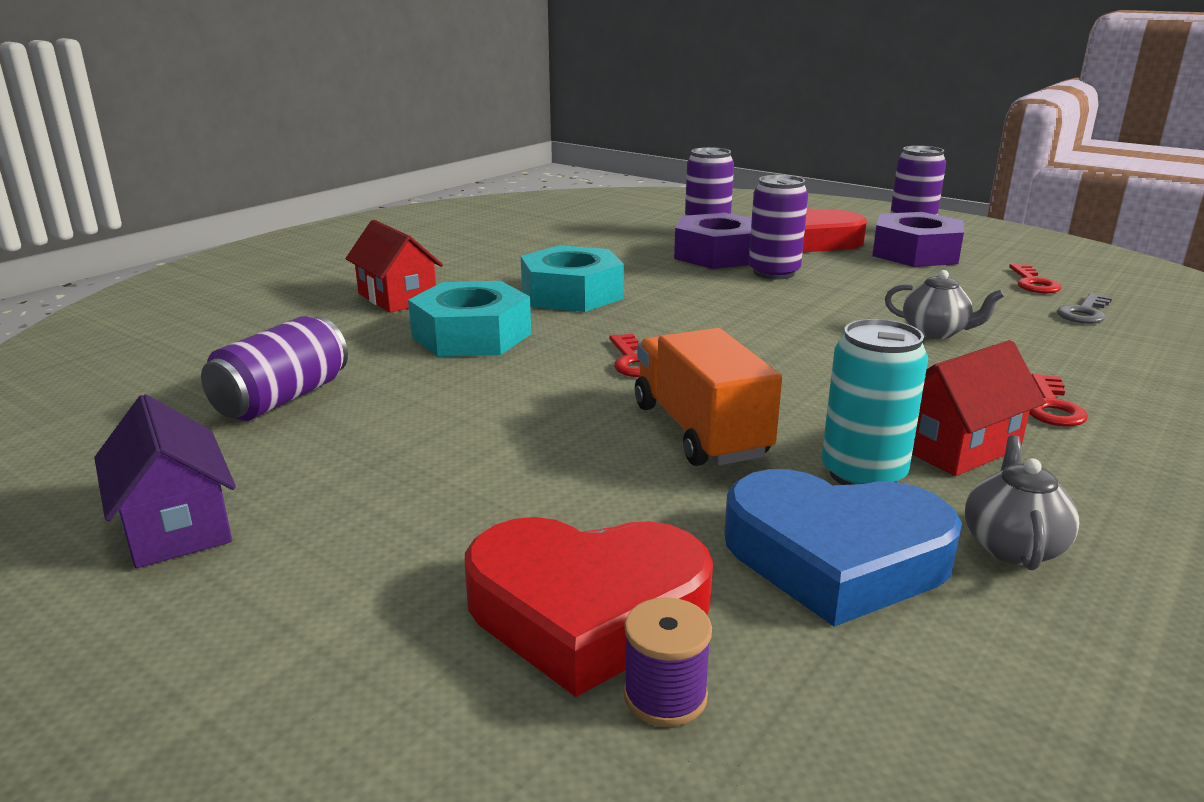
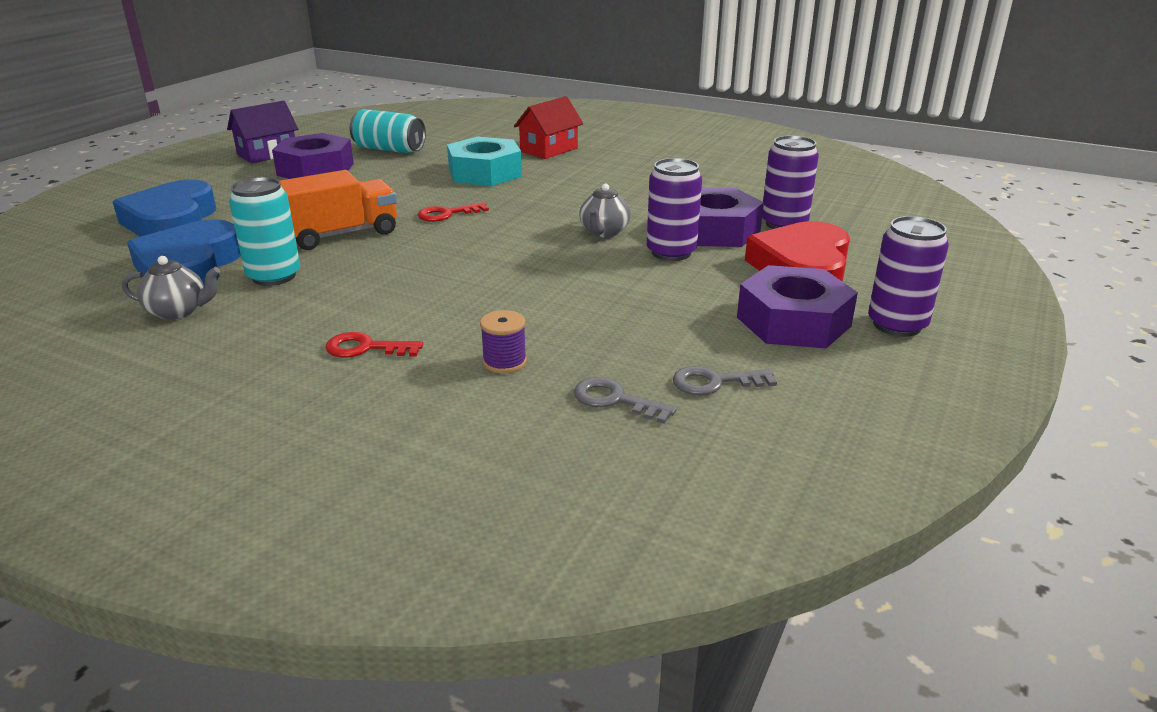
camera: 80 degrees right, 5 degrees up
purple can [201,316,348,421] -> turquoise can [350,109,426,154]
red heart [465,517,713,697] -> blue heart [113,179,216,237]
turquoise nut [521,245,624,312] -> none
purple spool [624,597,712,727] -> purple spool moved to [480,310,527,373]
grey teapot [885,270,1005,339] -> grey teapot moved to [579,184,631,237]
red house [912,340,1046,476] -> none
red key [1009,264,1061,294] -> grey key [673,366,777,395]
none -> purple nut [272,133,354,179]

